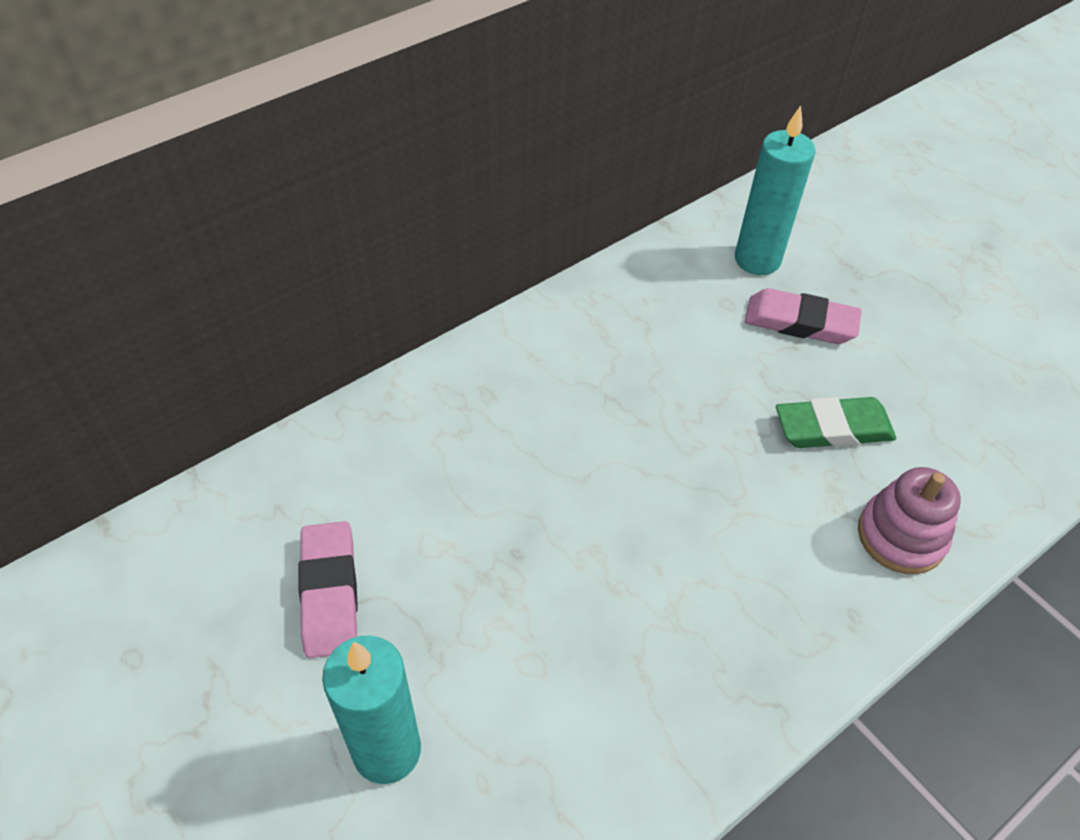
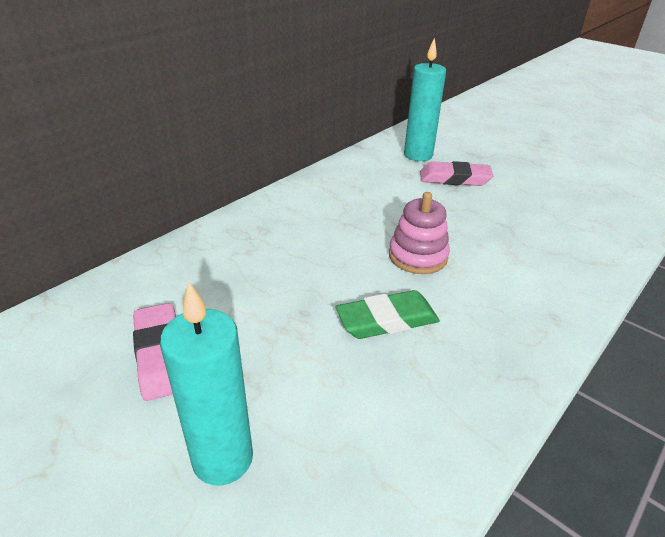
camera: 10 degrees left, 15 degrees down
green eraser [776,397,896,448] -> green eraser moved to [335,290,440,339]
pink stacking toy [858,467,961,574] -> pink stacking toy moved to [389,192,450,274]

